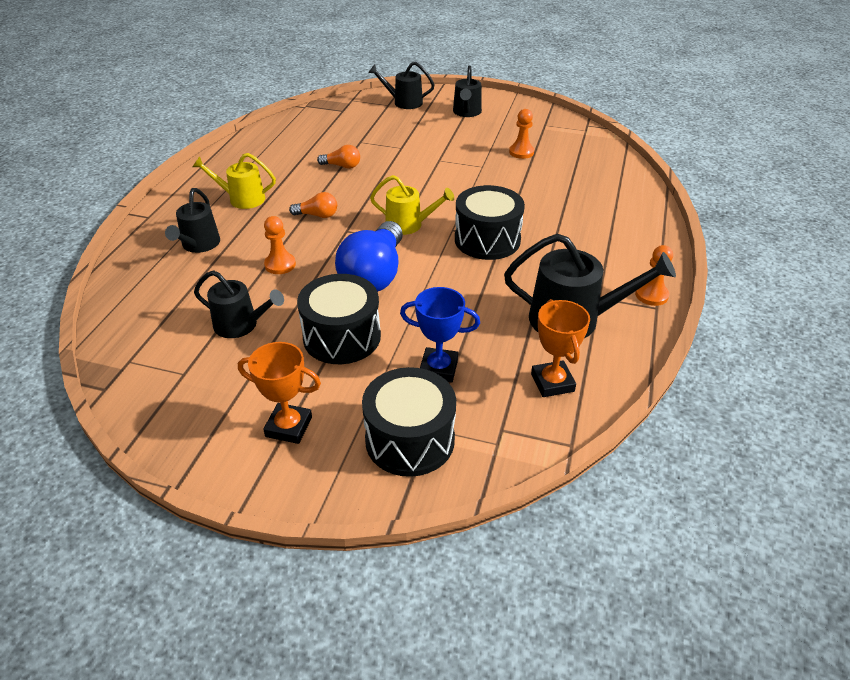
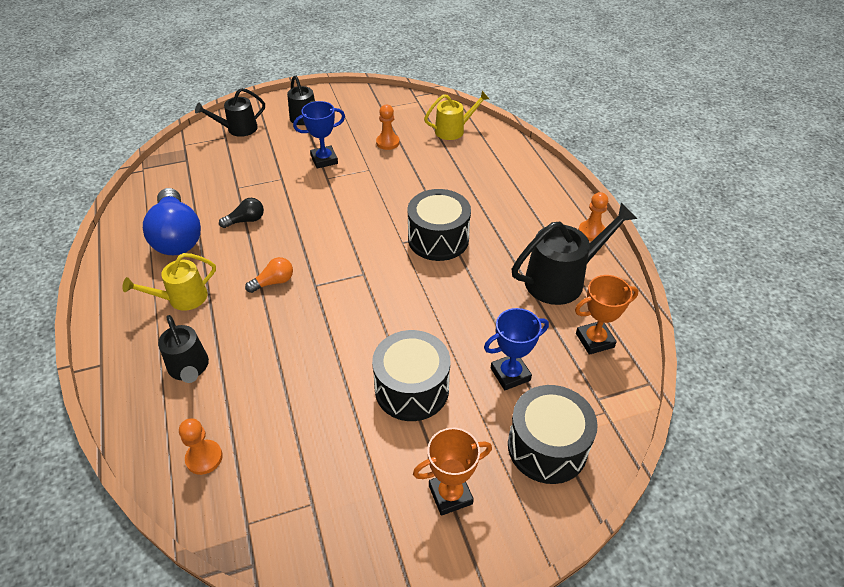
camera: 35 degrees left, 5 degrees up
black watering can [194,270,284,338] -> none
orange pawn [264,216,296,274] -> orange pawn moved to [179,418,223,475]
orange light bulb [317,145,360,169] -> black light bulb [219,198,264,228]
blue light bulb [335,221,403,291] -> blue light bulb moved to [143,188,201,255]
yellow watering can [370,175,454,235] -> yellow watering can moved to [424,91,489,140]
orange trophy [531,299,590,397] -> orange trophy turned 60 degrees counterclockwise [575,275,639,355]
none -> blue trophy [293,101,345,169]

